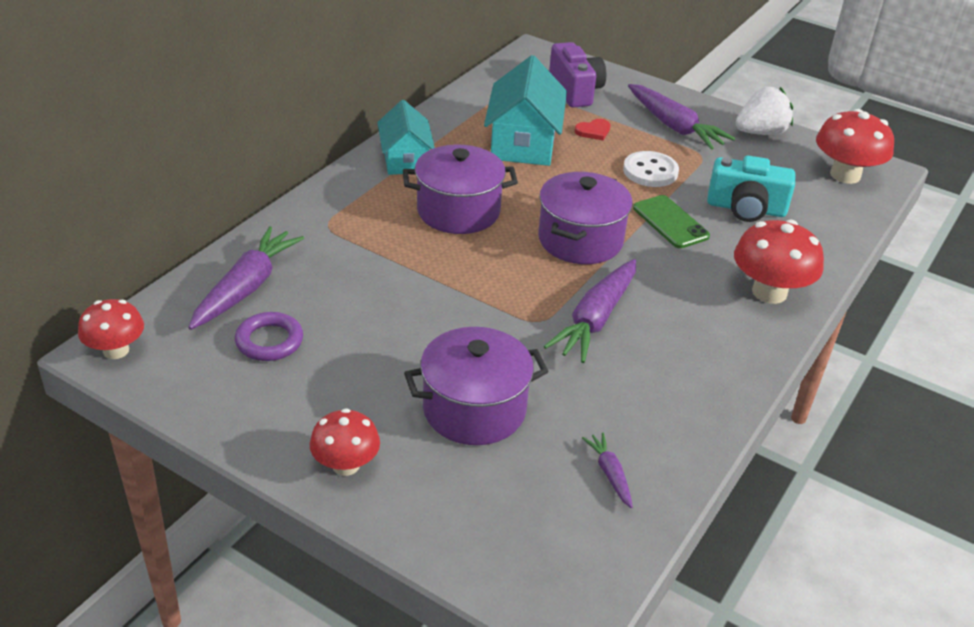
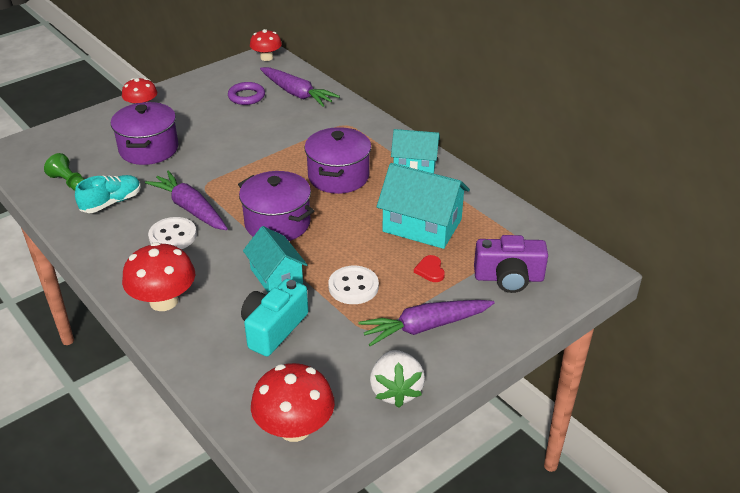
camera: 110 degrees right, 0 degrees up
purple carrot [582,432,633,508] -> green pawn [44,153,84,191]
green phone [633,195,710,248] -> turquoise house [243,226,308,293]
none -> turquoise shoe [75,175,141,213]
none -> white button [148,217,197,249]

